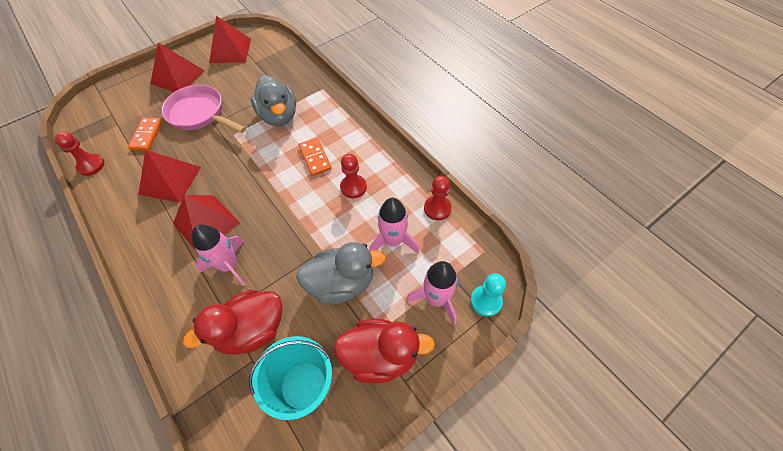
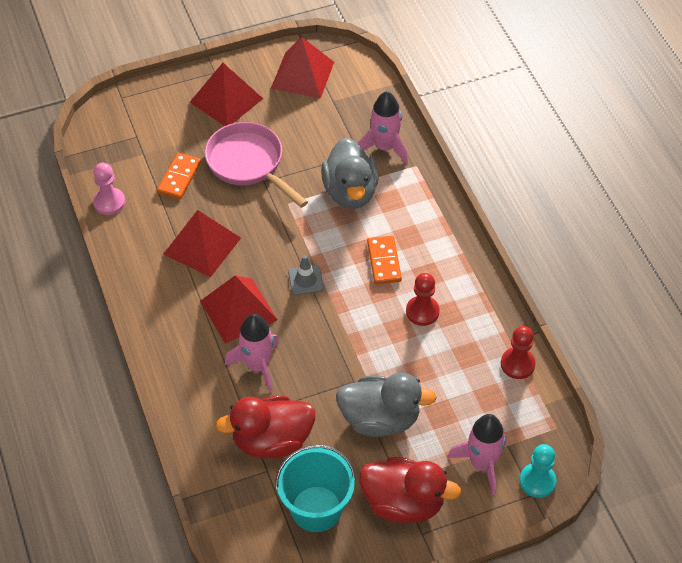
camera: 15 degrees right, 5 degrees down
red pawn [55,132,105,176] -> pink pawn [93,163,125,215]
pink rocket [369,198,419,253] -> pink rocket moved to [357,91,408,164]
none -> grey traffic cone [288,255,324,295]

